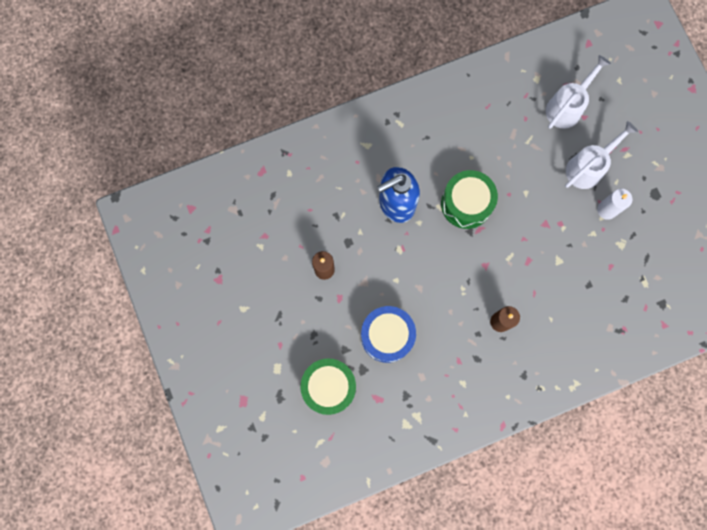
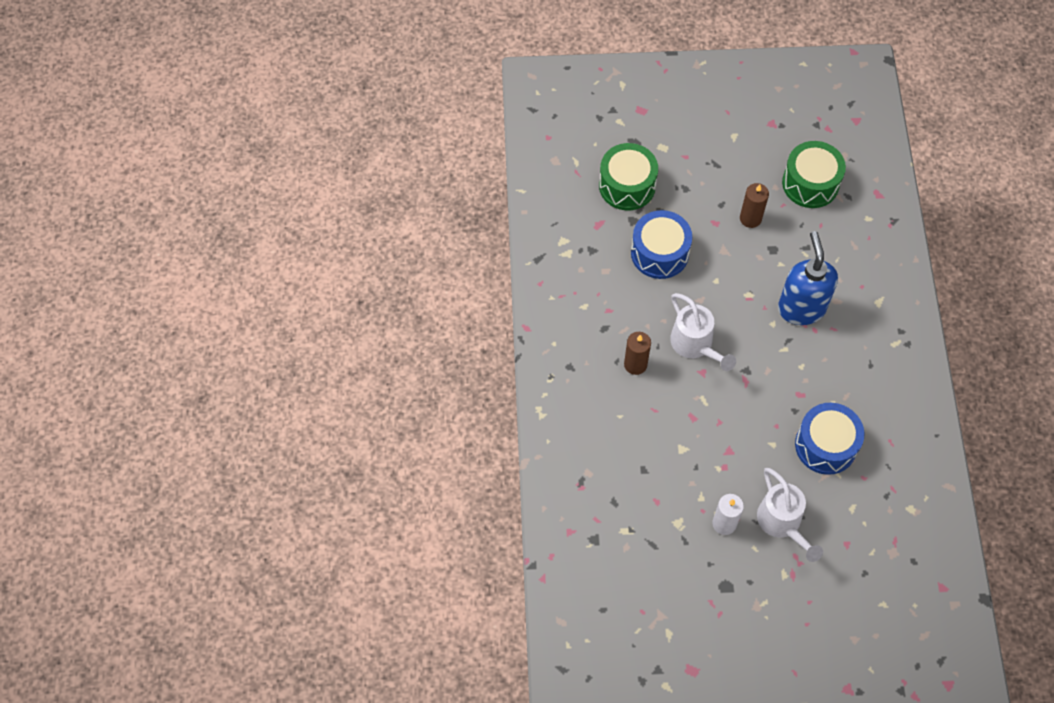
camera: 110 degrees right, 15 degrees down
green drum [441,170,498,229] -> green drum moved to [782,141,846,208]
white watering can [546,55,611,129] -> white watering can moved to [670,293,736,371]
none -> blue drum [795,403,864,475]

